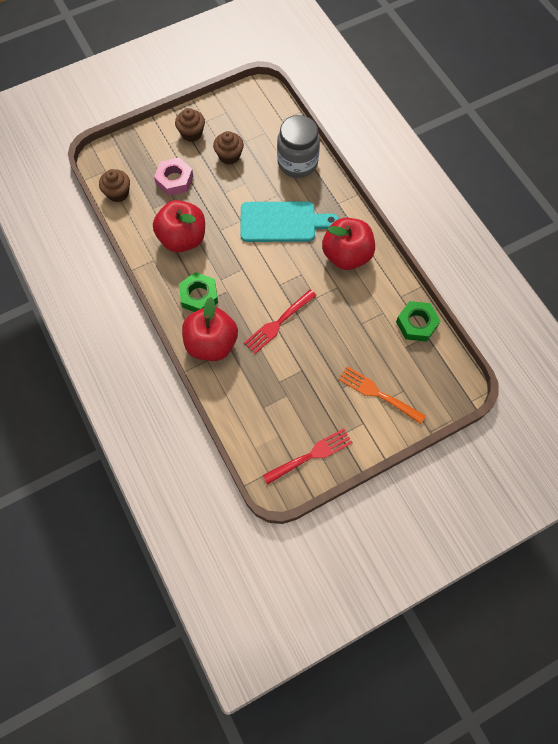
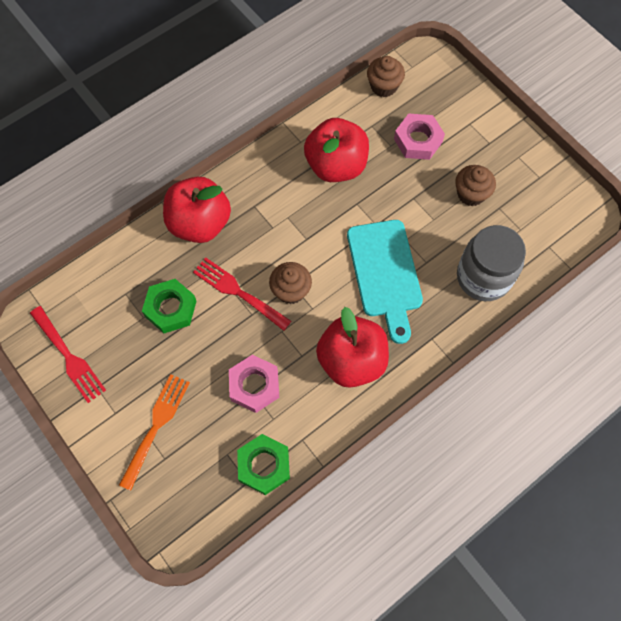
camera: 80 degrees right, 0 degrees up
brown cupcake [175,108,205,142] -> brown cupcake moved to [269,262,312,304]
green nut [179,272,218,312] -> green nut moved to [142,279,196,333]
none -> pink nut [229,355,279,413]

